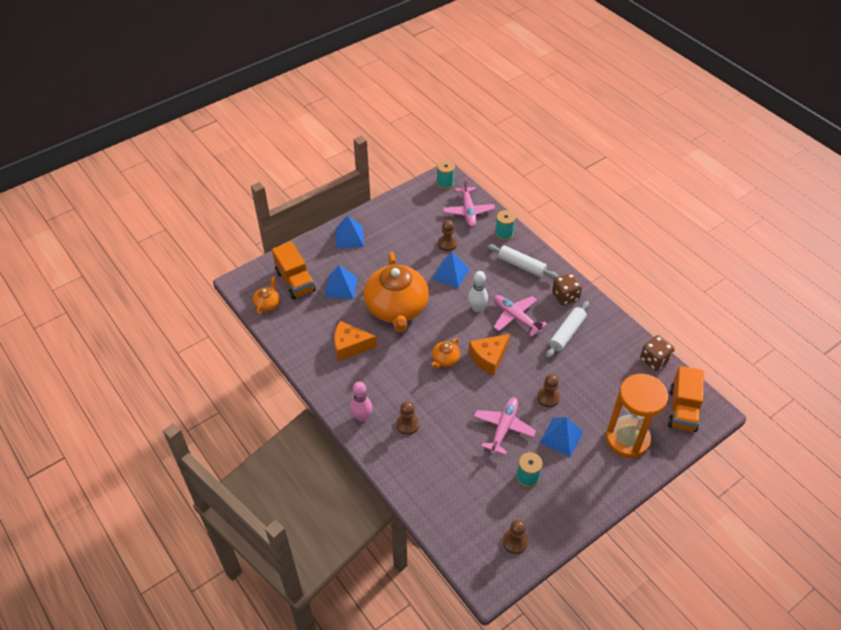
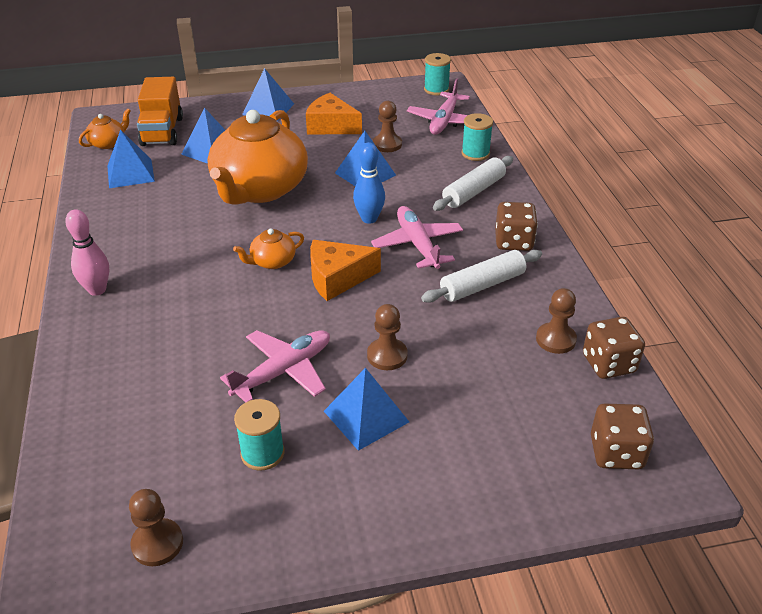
camera: 25 degrees right, 10 degrees down
orange cheese [334,321,377,361] -> orange cheese moved to [306,93,362,134]
brown pawn [396,401,419,435] -> brown pawn moved to [536,288,577,354]
white bowling pin [468,271,488,312] -> blue bowling pin [353,142,385,224]
white rolling pin [488,244,558,279] -> white rolling pin turned 75 degrees clockwise [433,156,513,211]
orange hourglass [606,374,668,459] -> none
orange truck [668,366,704,432] -> brown dice [591,404,654,469]
none -> blue pyramid [107,130,155,188]

